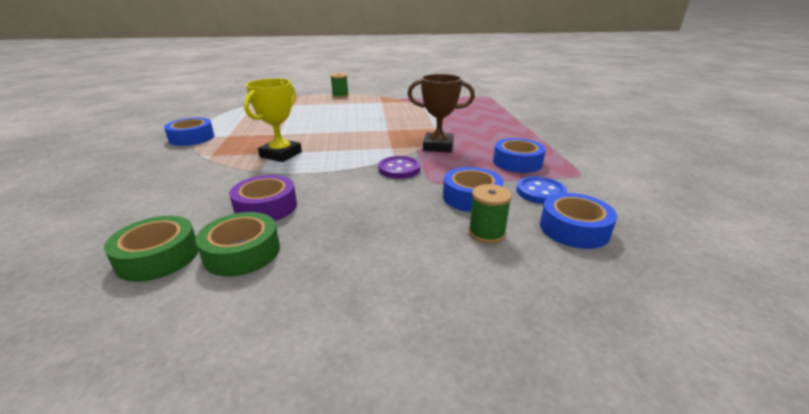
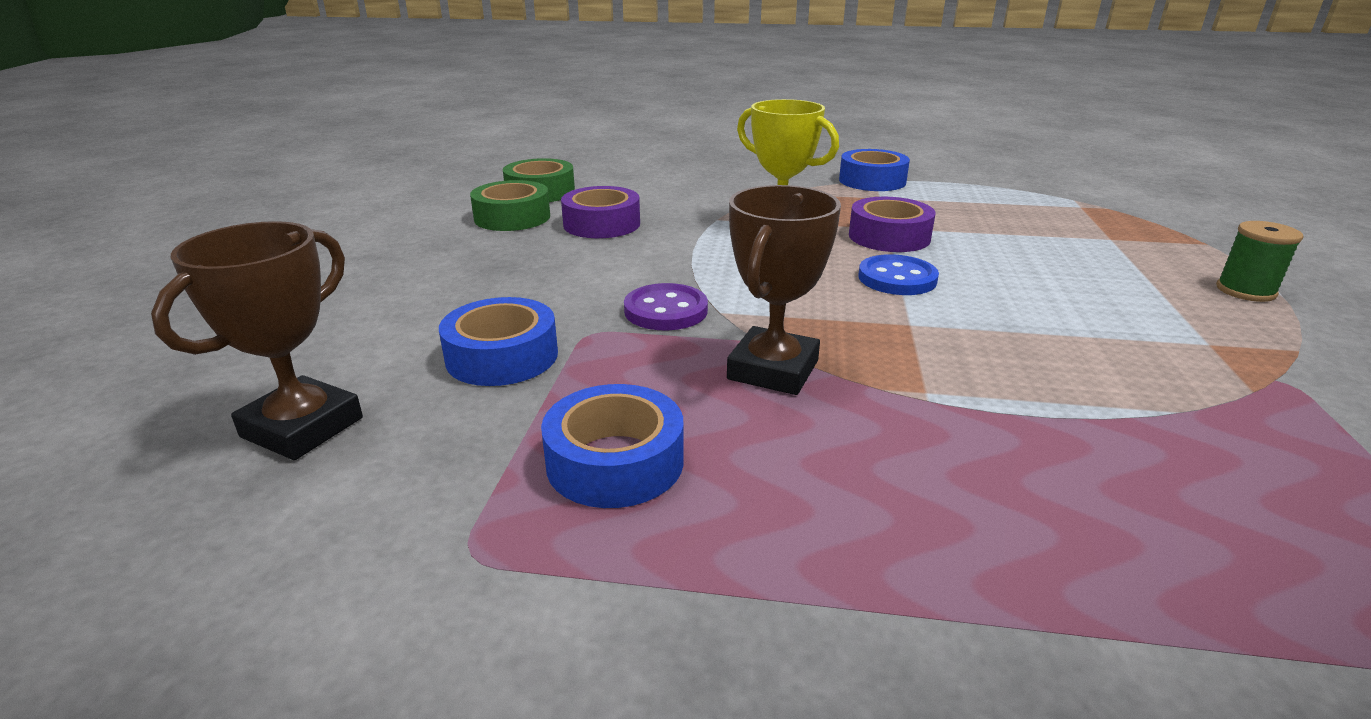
camera: 105 degrees right, 0 degrees up
green spool [468,184,512,244] -> none
blue button [516,176,567,204] -> blue button moved to [858,254,939,295]
blue tape [540,193,617,249] -> brown trophy [151,221,363,460]
none -> purple tape [849,197,935,252]

